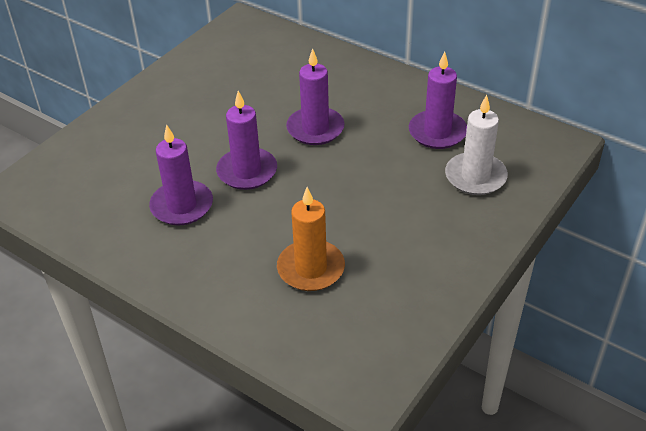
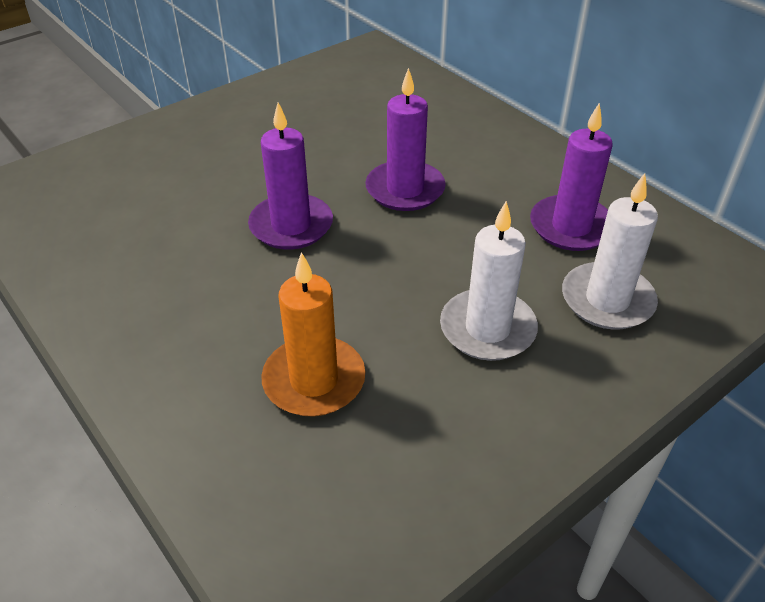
camera: 15 degrees right, 0 degrees up
purple candle [149,124,213,226] -> none
none -> white candle [440,201,538,361]

